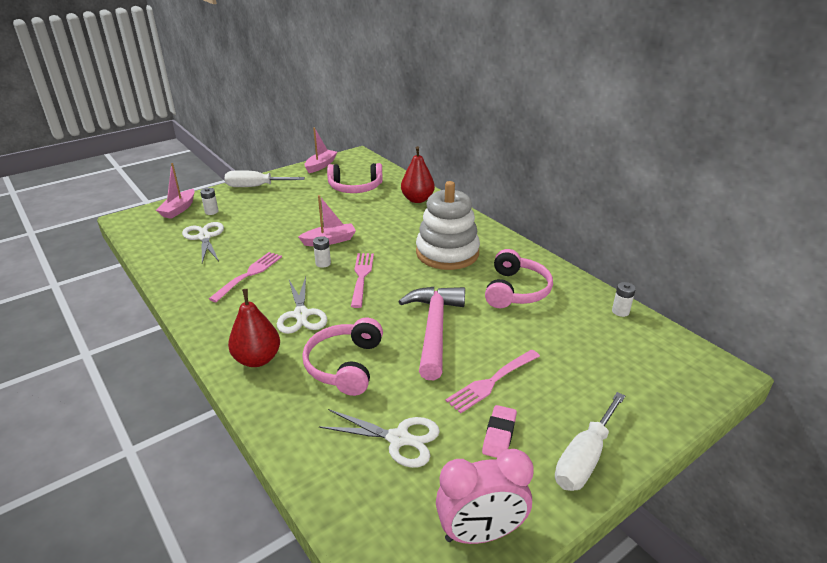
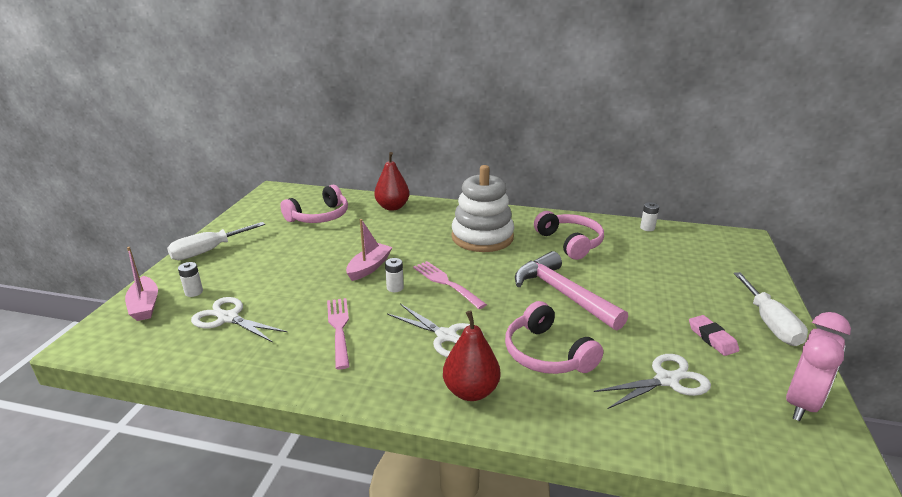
camera: 40 degrees left, 5 degrees down
pink boat [304,127,337,173] -> none
pink fork [445,350,540,414] -> none

